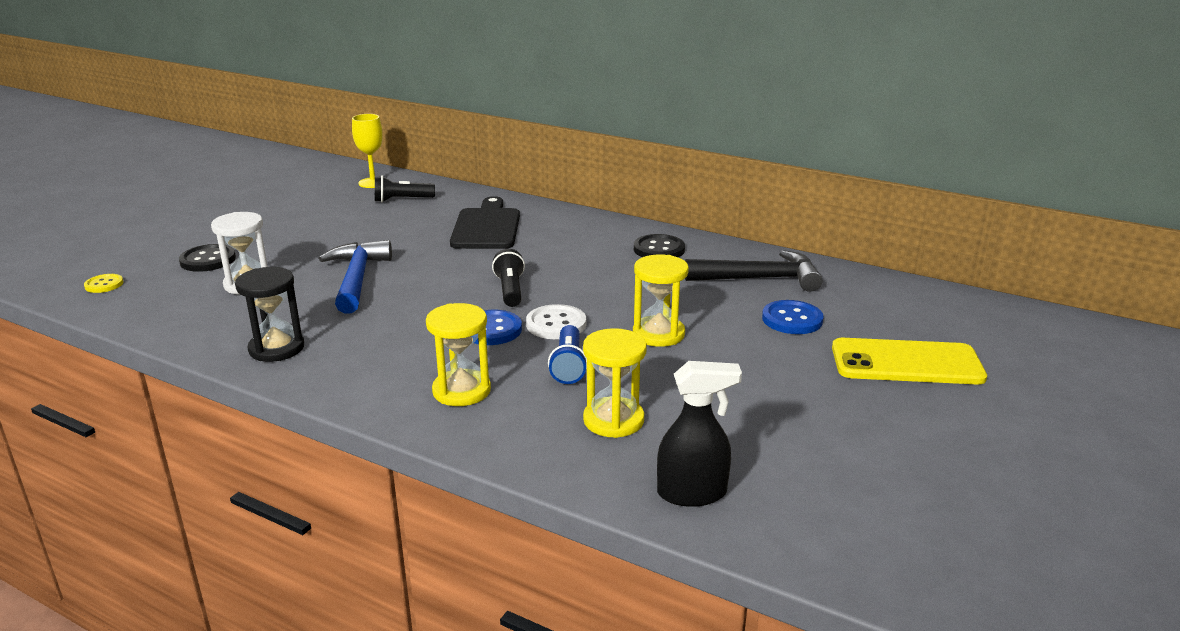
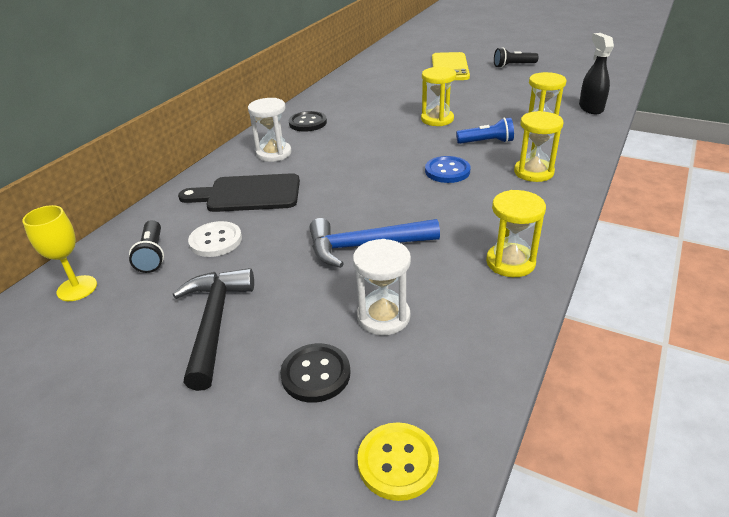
camera: 90 degrees left, 10 degrees up
yellow button [84,274,124,293] -> yellow button [357,422,439,501], size x1.58
black hourglass [235,267,304,362] -> yellow hourglass [486,190,546,277]
black flashlight [492,249,525,307] -> black flashlight moved to [494,48,539,68]
white button [526,304,586,339] -> white button moved to [188,221,242,257]
black hammer [685,250,822,292] -> black hammer moved to [173,268,254,391]
blue button [762,300,824,334] -> none
none -> white hourglass [248,98,292,162]

